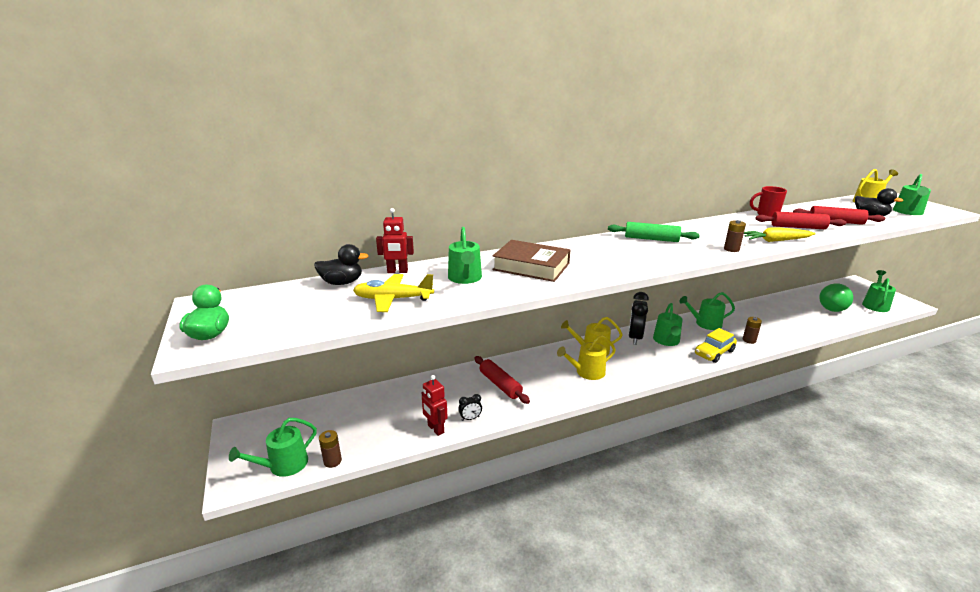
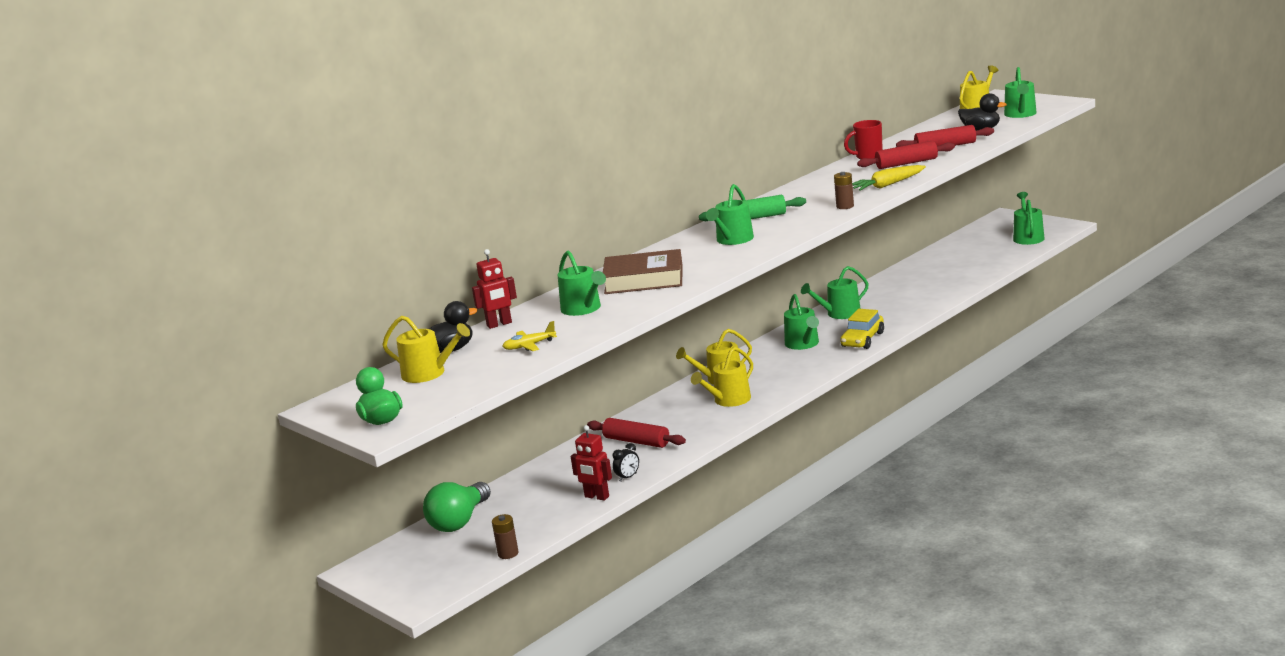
camera: 20 degrees left, 5 degrees down
green watering can [229,418,317,477] -> green watering can moved to [706,184,754,245]
yellow plane [353,274,434,312] -> yellow plane [502,321,557,351], size x0.61
black clock [628,292,649,345] -> none
brown battery [743,317,762,344] -> none
green light bulb [819,283,853,312] -> green light bulb moved to [423,482,491,532]
none -> yellow watering can [382,316,470,383]

